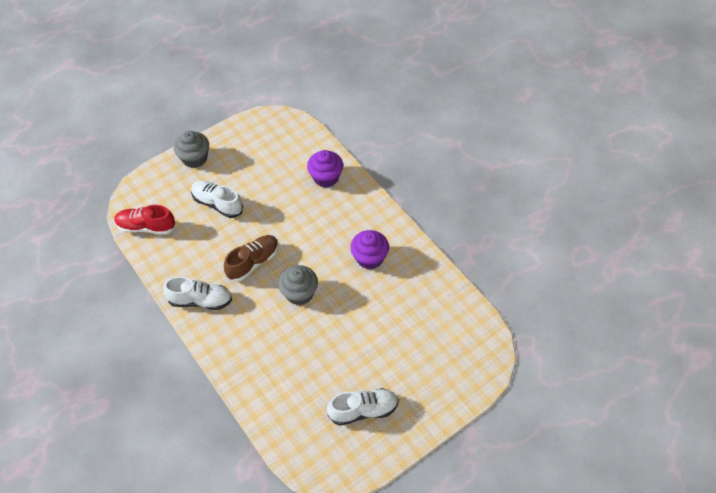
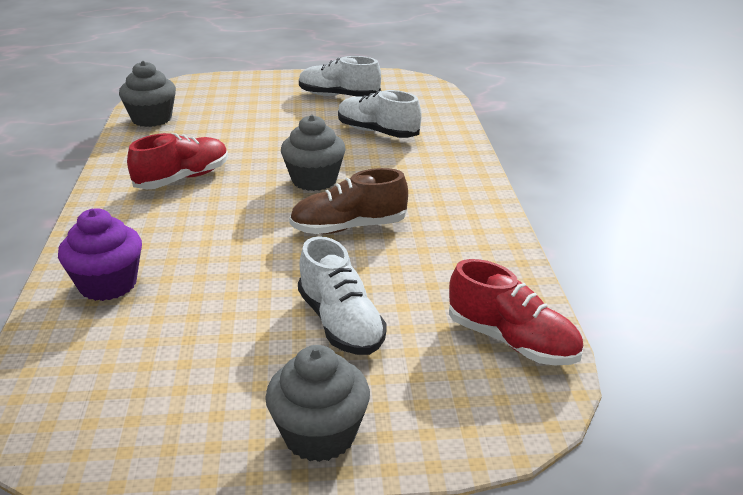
camera: 150 degrees left, 25 degrees down
white shoe [163,276,232,310] -> white shoe moved to [338,90,422,138]
purple cupcake [350,230,389,269] -> red shoe [127,133,228,189]
none -> grey cupcake [119,61,176,127]

